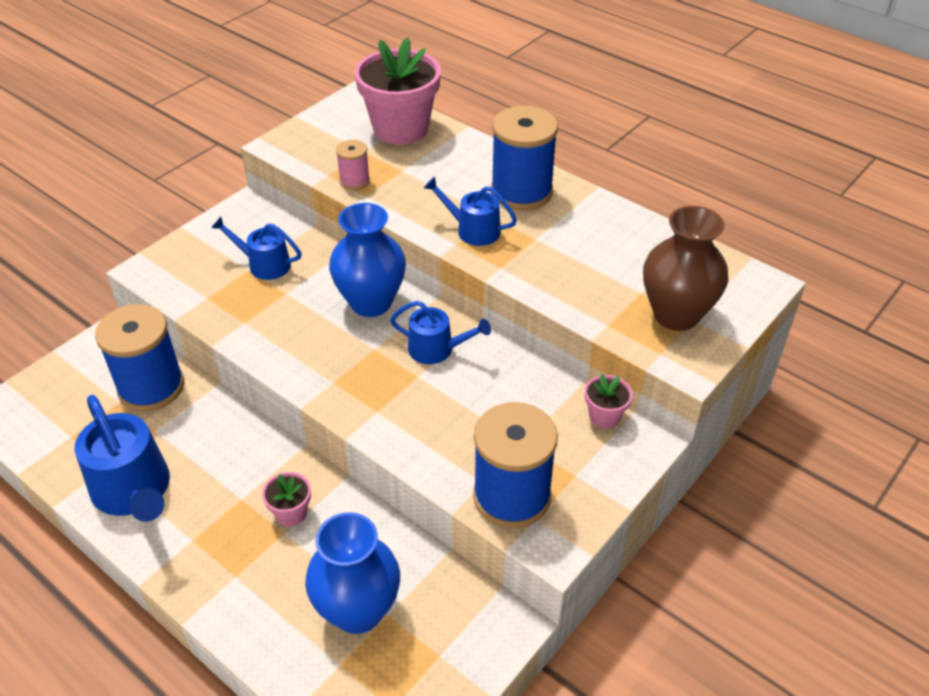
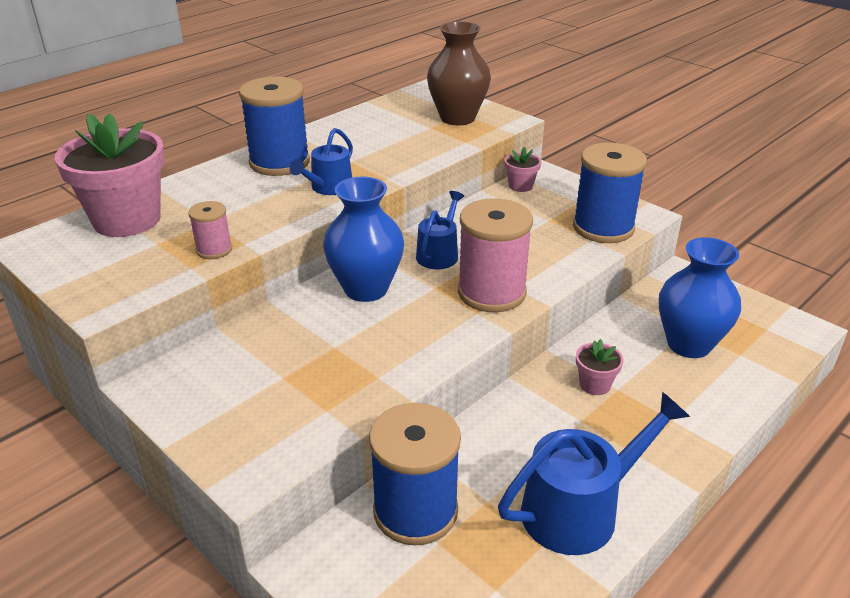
camera: 85 degrees left, 10 degrees down
blue watering can [211,217,302,280] -> none
none -> pink spool [458,198,533,312]

